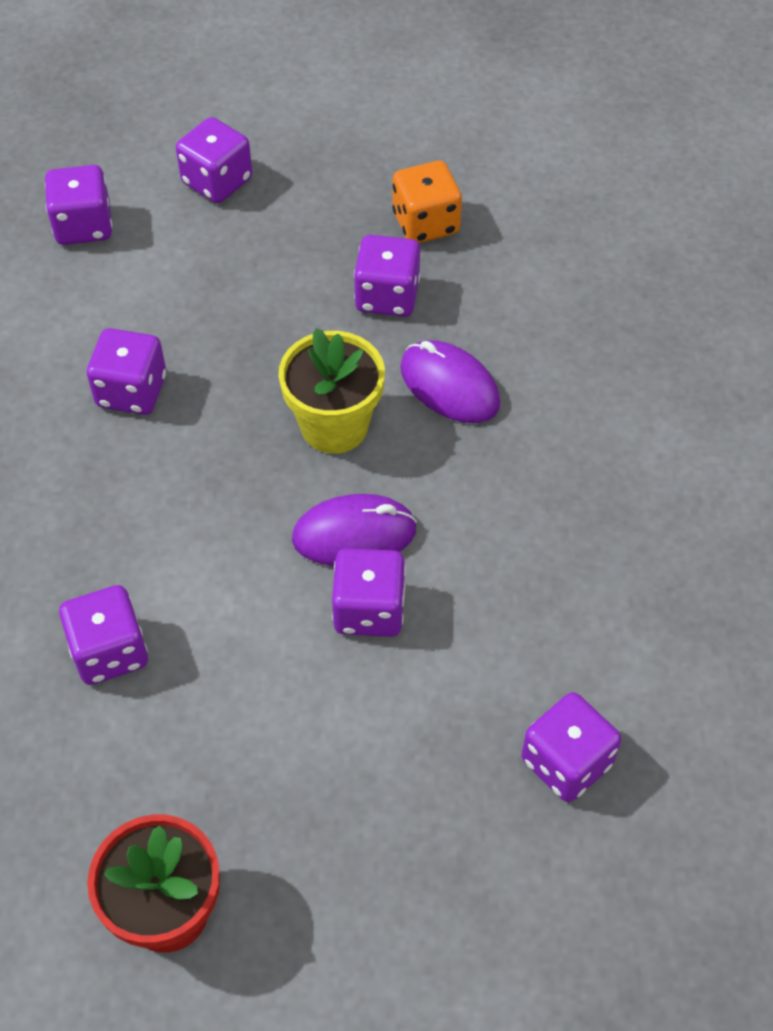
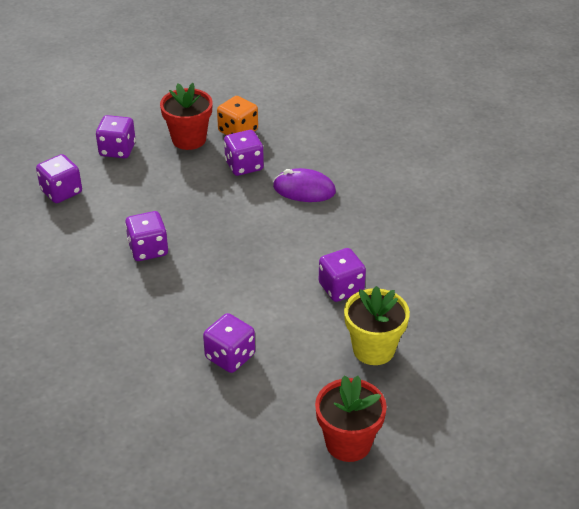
camera: 30 degrees left, 15 degrees down
yellow flower pot [278,328,385,454] -> yellow flower pot moved to [344,286,410,365]
purple mouse [292,494,417,566] -> none
purple dice [521,692,621,802] -> none
none -> red flower pot [160,83,213,150]

